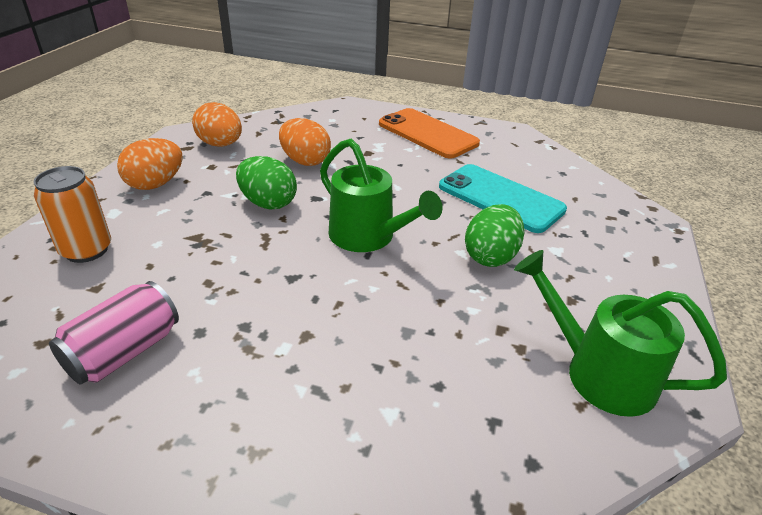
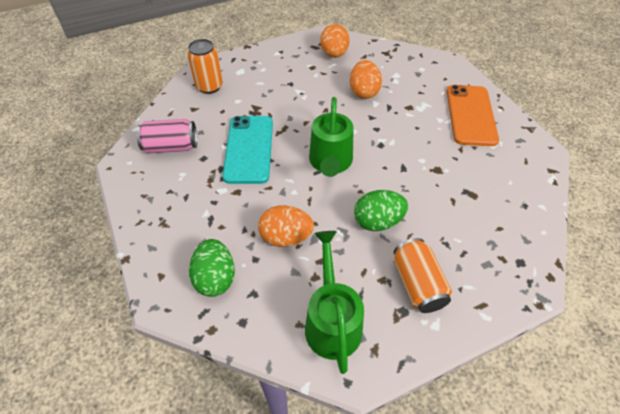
camera: 50 degrees right, 15 degrees up
orange egg [117,138,183,190] -> orange egg moved to [258,205,314,247]
green egg [236,156,297,210] -> green egg moved to [189,239,235,297]
turquoise phone [439,164,567,233] -> turquoise phone moved to [222,116,273,184]
none -> orange can [394,238,452,313]

